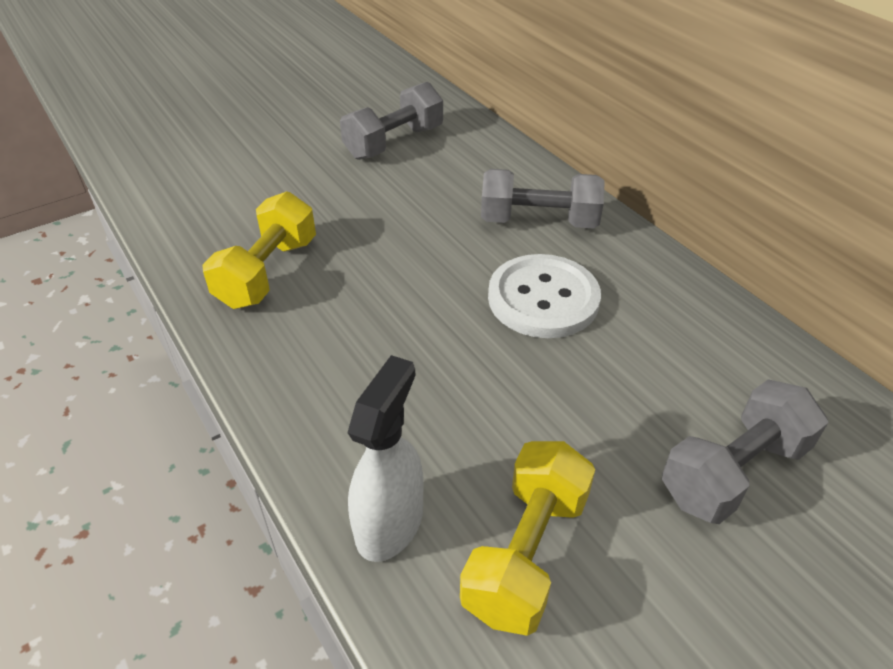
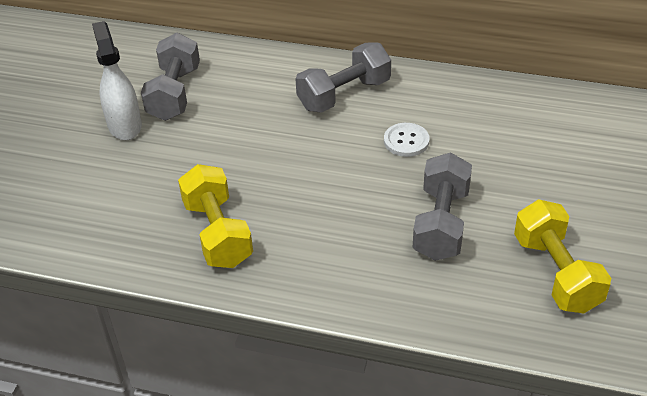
camera: 40 degrees left, 0 degrees up
white spray bottle [347,355,424,562] -> white spray bottle moved to [92,21,142,140]
white button [488,254,601,338] -> white button [384,123,430,157], size x0.54
grey dumbbell [662,379,828,524] -> grey dumbbell moved to [413,152,472,261]

